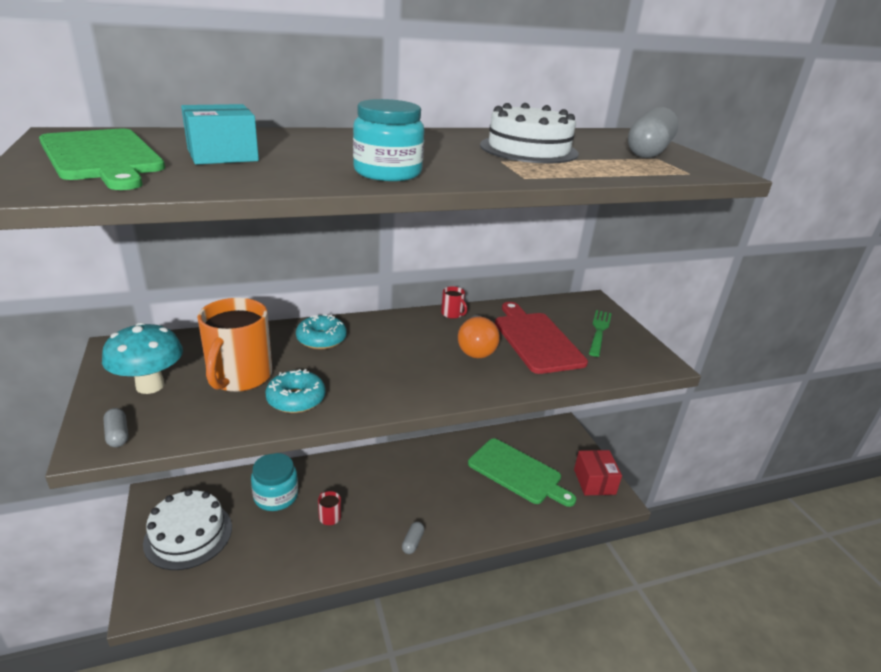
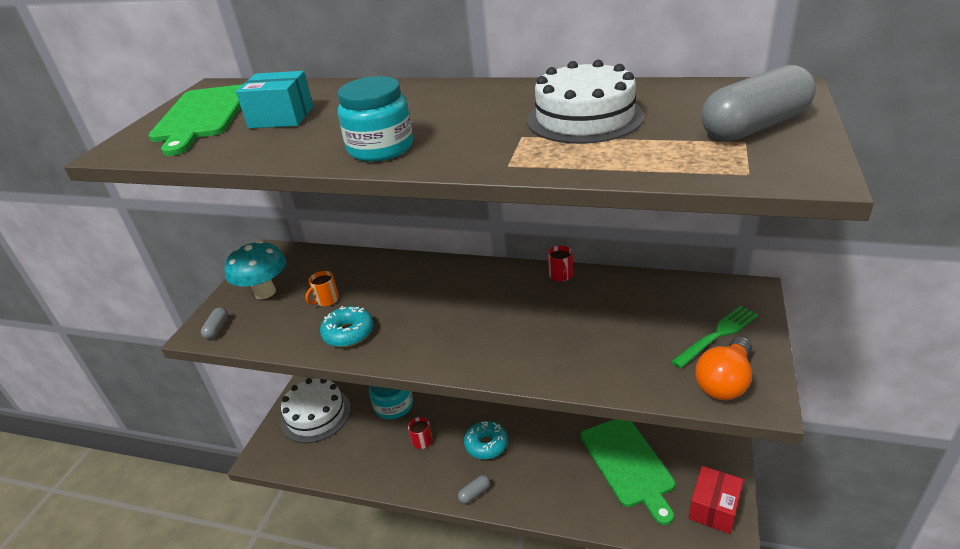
camera: 40 degrees right, 5 degrees up
orange mug [197,298,272,392] -> orange mug [305,271,339,306], size x0.43
turquoise donut [296,314,347,349] -> turquoise donut moved to [464,421,508,459]
orange light bulb [458,315,500,358] -> orange light bulb moved to [695,336,752,400]
red cutting board [495,302,588,374] -> none

